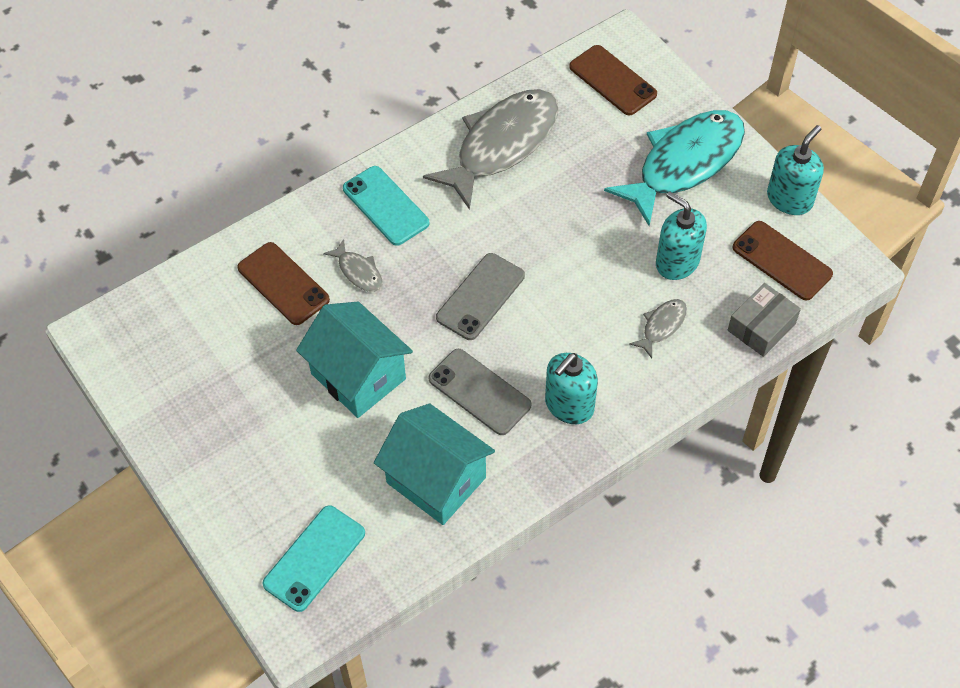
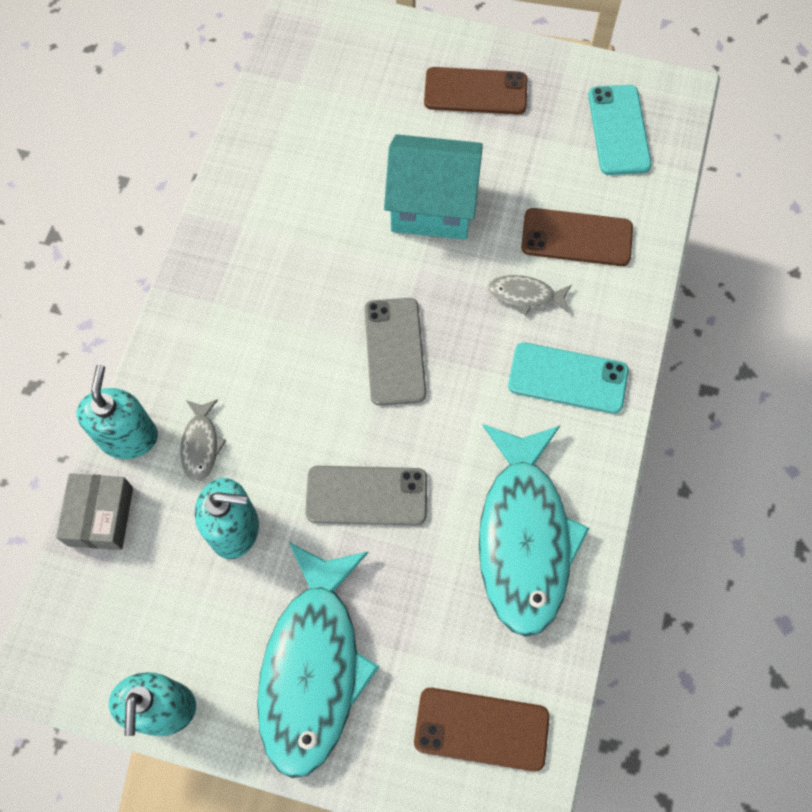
camera: 140 degrees right, 10 degrees up
turquoise phone [263,506,365,612] -> turquoise phone moved to [588,85,652,175]
turquoise house [374,403,495,525] -> none
grey fish [423,89,559,210] -> turquoise fish [479,424,590,637]
grey phone [428,349,532,435] -> grey phone moved to [305,466,427,525]
turquoise soap dispenser [545,353,598,424] -> turquoise soap dispenser moved to [77,365,158,459]
brown phone [732,221,833,301] -> brown phone moved to [424,67,527,114]

